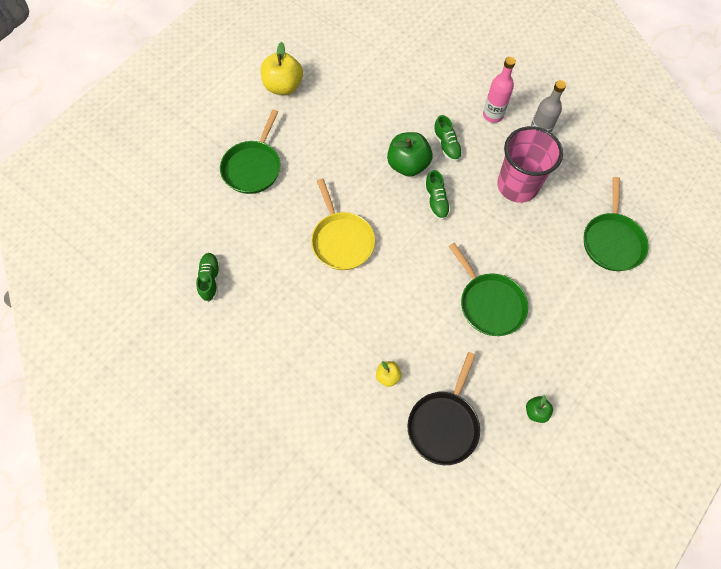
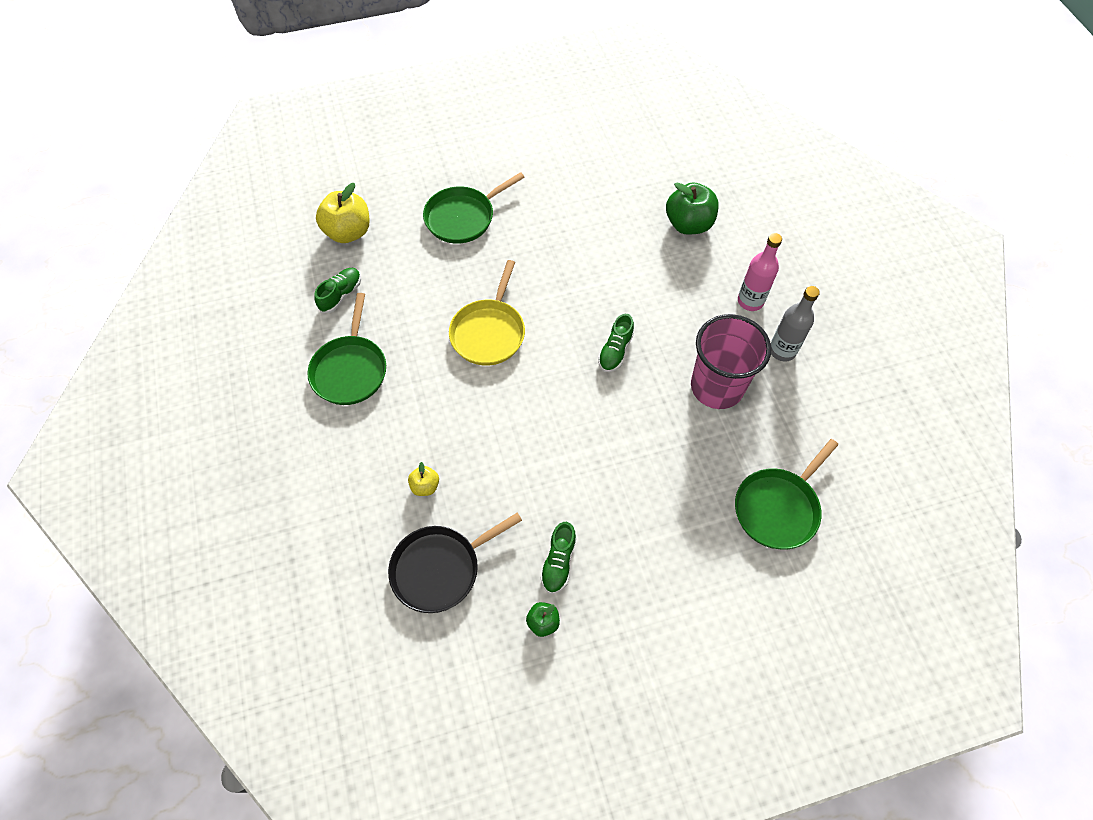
camera: 35 degrees right, 5 degrees down
yellow apple [261,42,303,95] -> yellow apple moved to [316,183,370,243]
green apple [387,132,433,177] -> green apple moved to [666,182,719,235]
green shoe [433,115,463,162] -> green shoe moved to [540,522,577,594]
green pan [449,243,528,336] -> green pan moved to [307,293,386,405]

